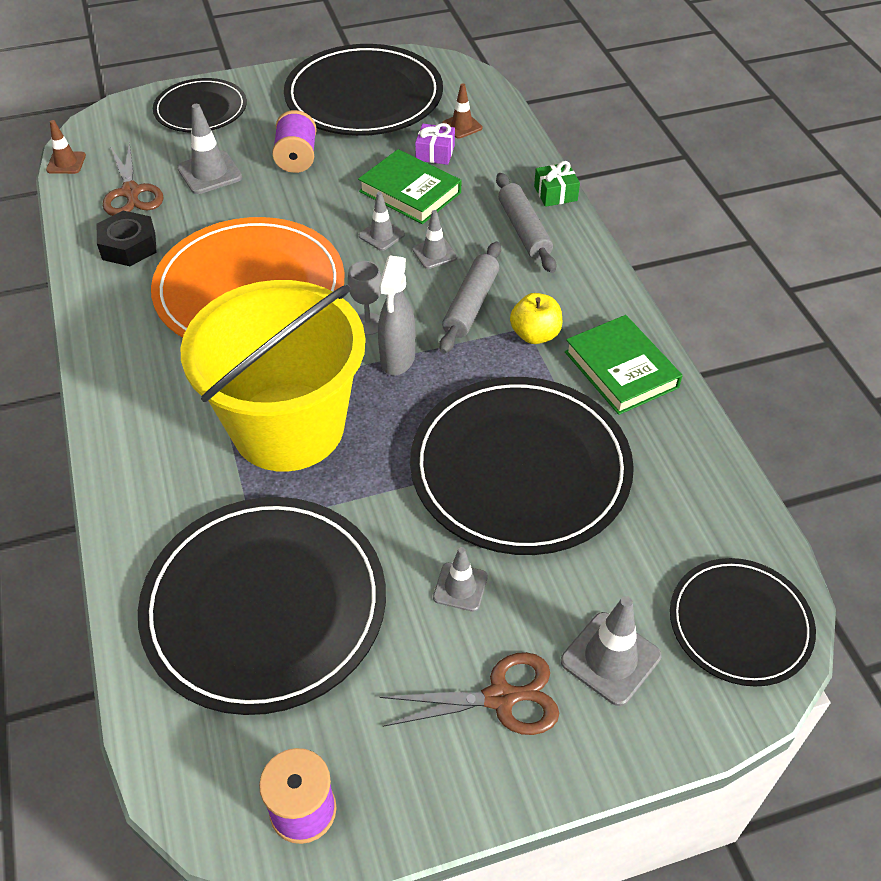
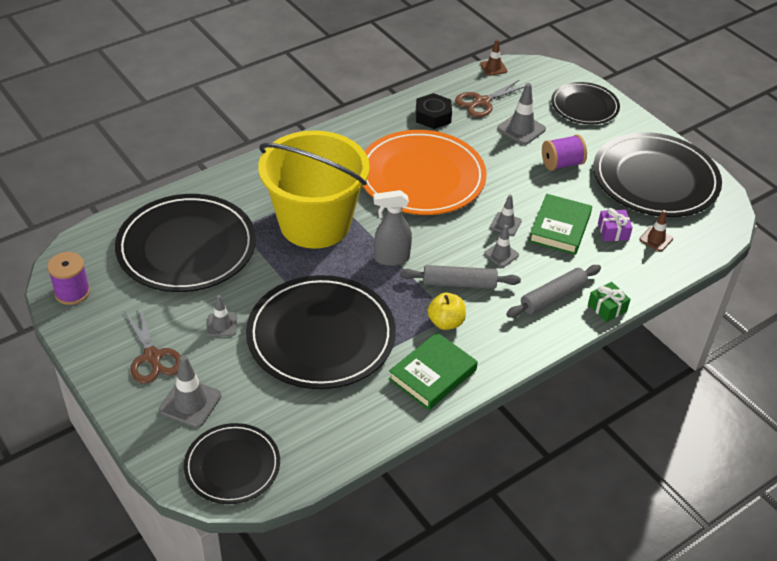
camera: 70 degrees right, 5 degrees down
grey goblet [348,261,381,335] -> none

